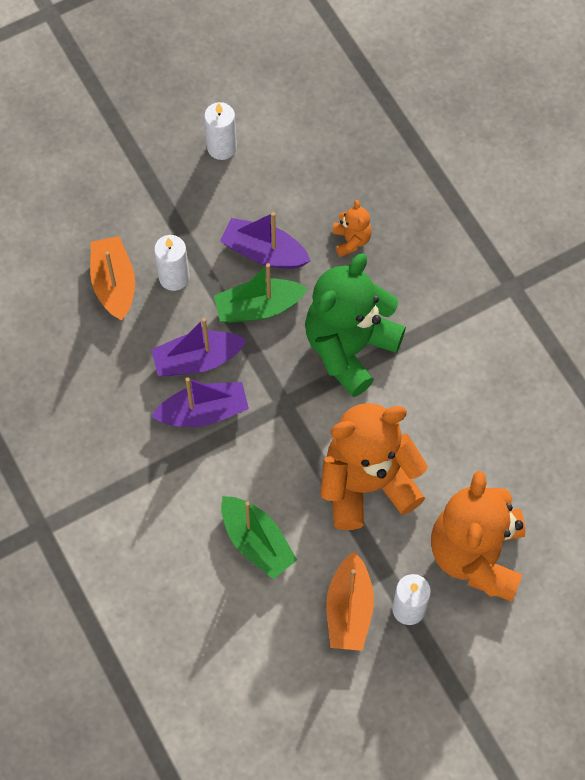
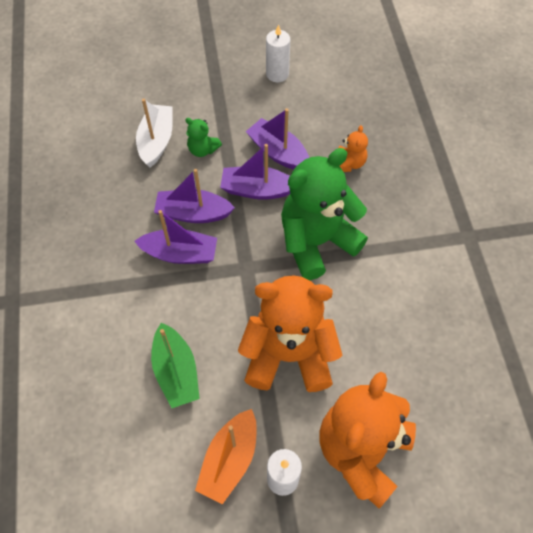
camera: 20 degrees right, 5 degrees down
orange boat [90,236,135,321] -> white boat [136,99,173,167]
white candle [154,235,190,291] -> green teddy bear [185,118,222,157]
green boat [214,263,308,323] -> purple boat [220,144,290,200]

